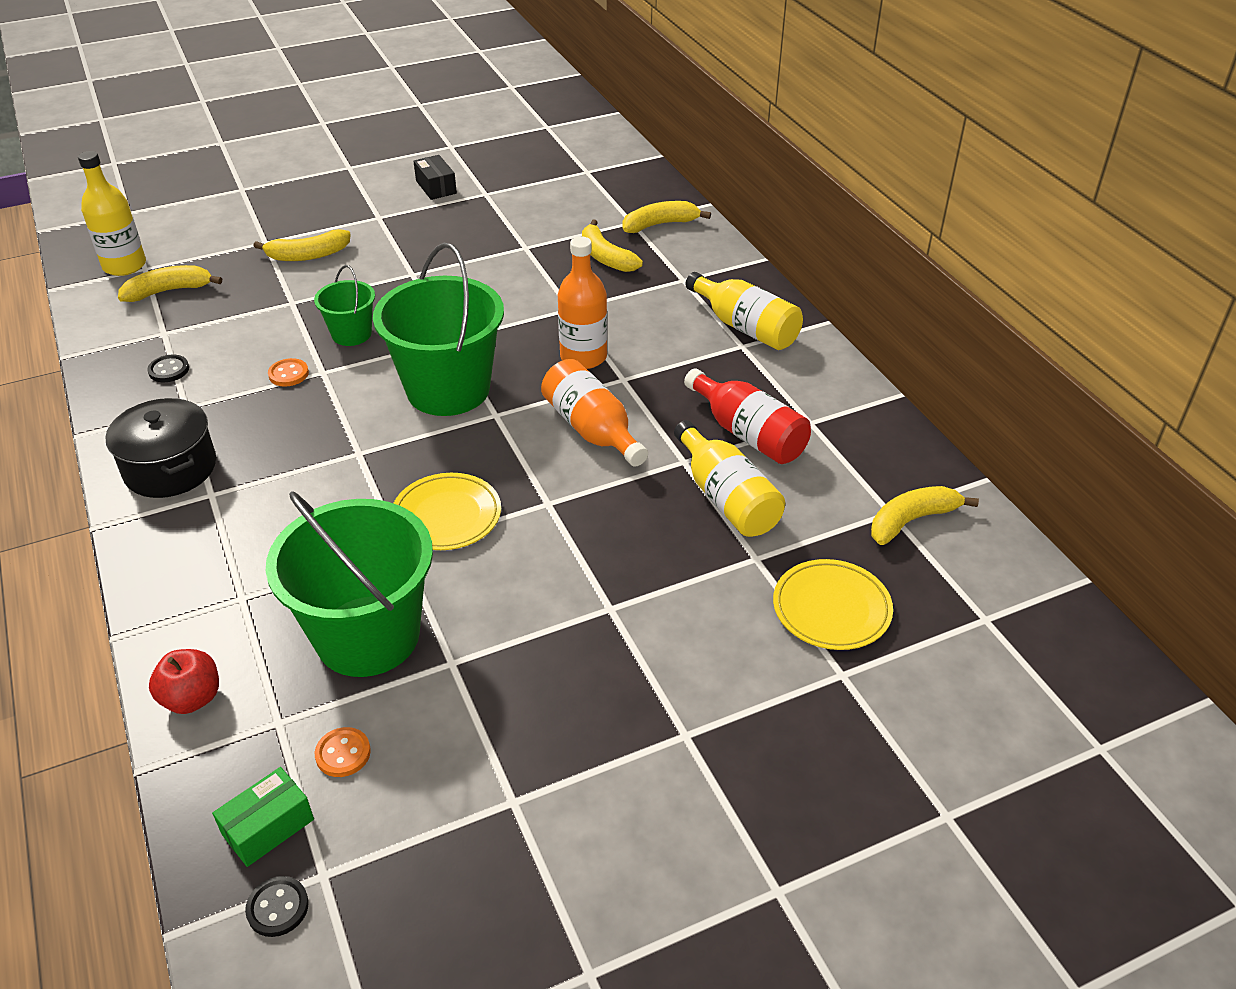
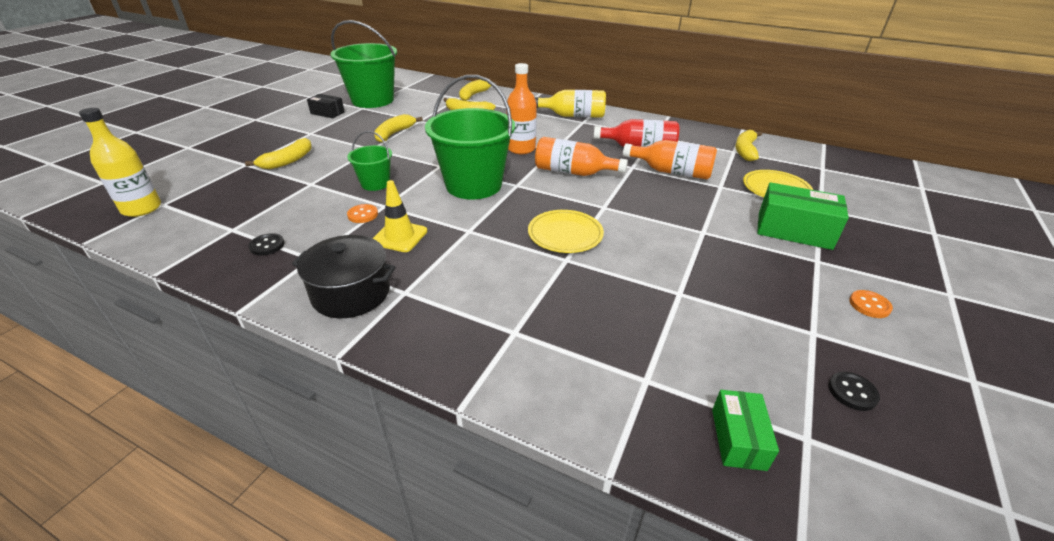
camera: 40 degrees left, 5 degrees down
yellow banana [118,265,222,302] -> yellow banana moved to [374,114,423,143]
red apple [149,649,219,714] -> none
black button [245,876,309,937] -> black button moved to [828,372,880,411]
green bucket [266,491,433,677] -> green bucket moved to [330,20,397,108]
orange button [315,727,371,777] -> orange button moved to [849,290,893,318]
yellow bottle [674,420,785,537] -> orange bottle [623,140,717,179]
none -> yellow traffic cone [372,180,427,252]
none -> green box [757,182,849,250]

